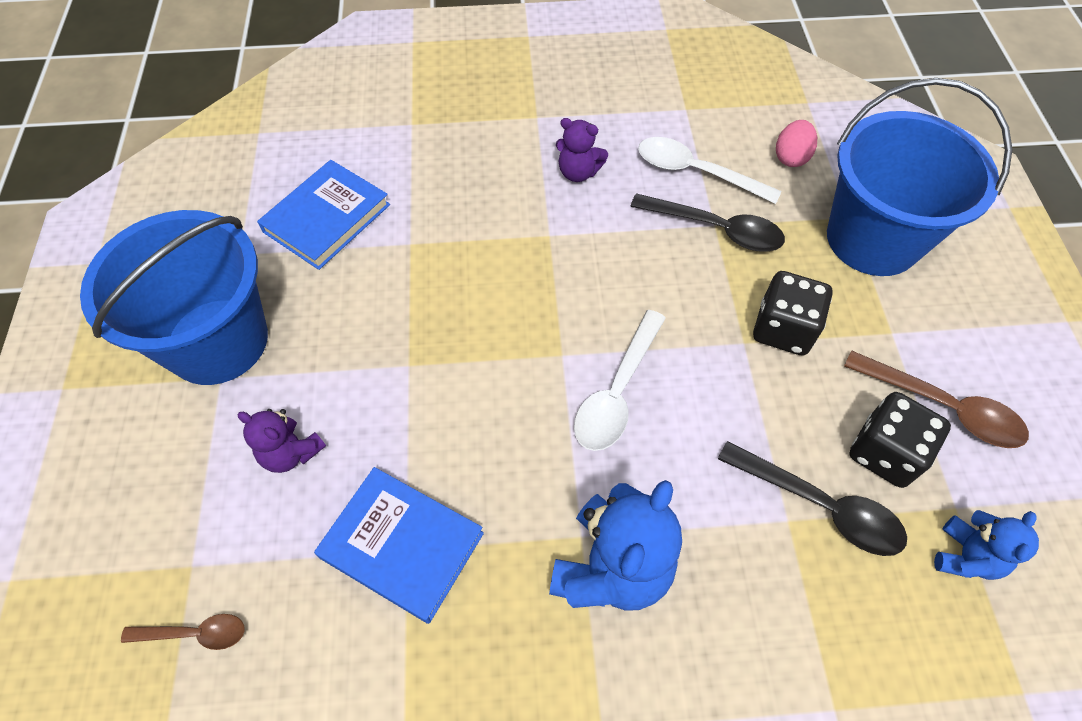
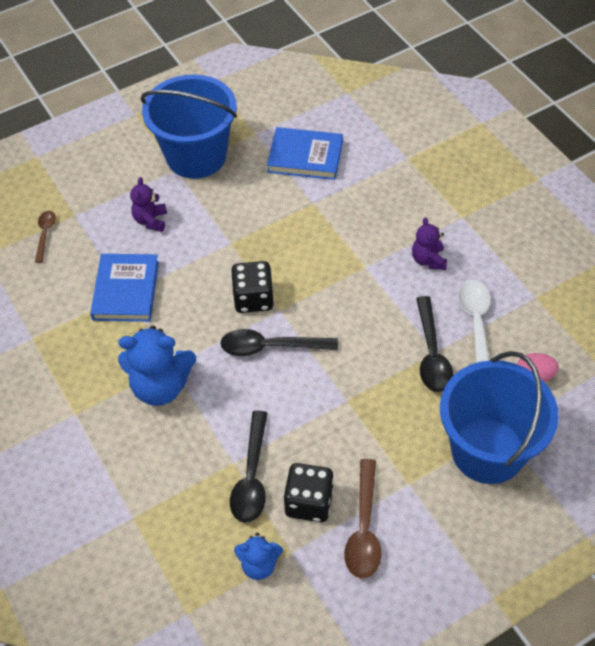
camera: 65 degrees right, 5 degrees down
brown spoon [121,614,245,650] -> brown spoon turned 150 degrees counterclockwise [35,211,56,263]
white spoon [574,310,666,451] -> black spoon [220,329,338,356]
black dice [753,271,833,356] -> black dice moved to [231,261,274,313]

